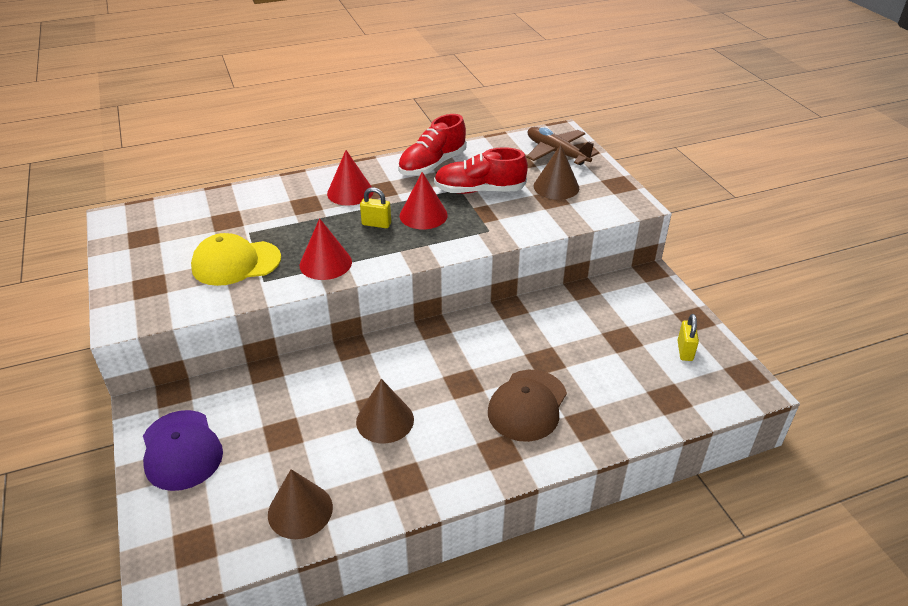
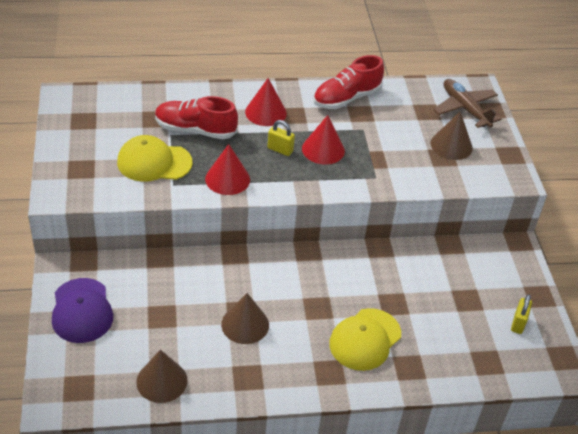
camera: 10 degrees right, 5 degrees up
red shoe [434,147,528,194] -> red shoe moved to [155,96,238,139]
brown cap [488,370,567,442] -> yellow cap [329,308,401,371]

